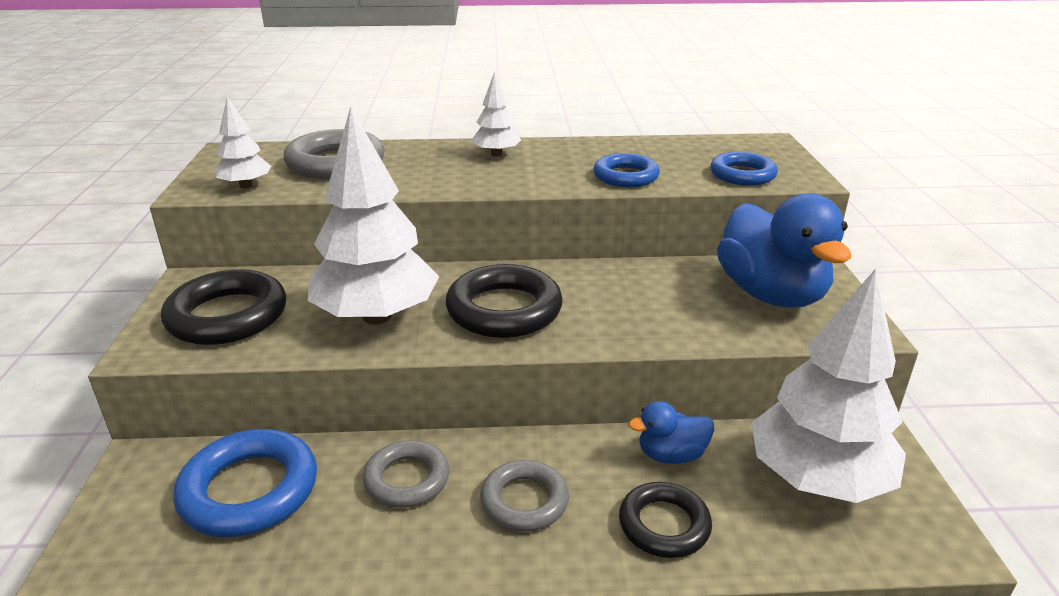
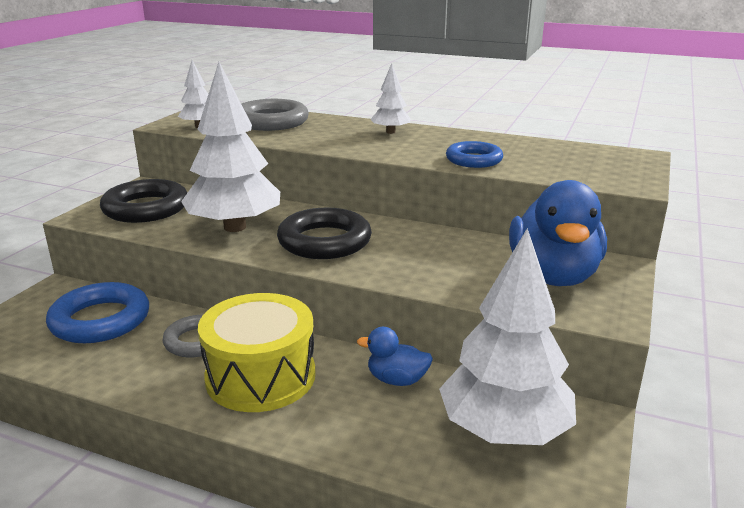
camera: 25 degrees right, 5 degrees down
grey ring [480,460,569,532] -> yellow drum [198,293,316,412]
black ring [619,482,712,558] -> none
blue ring [710,152,778,186] -> none

